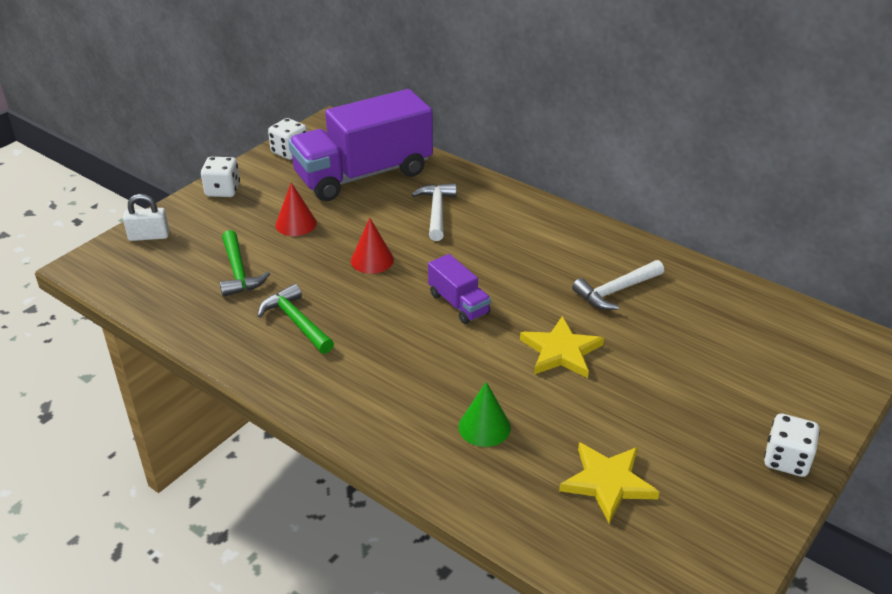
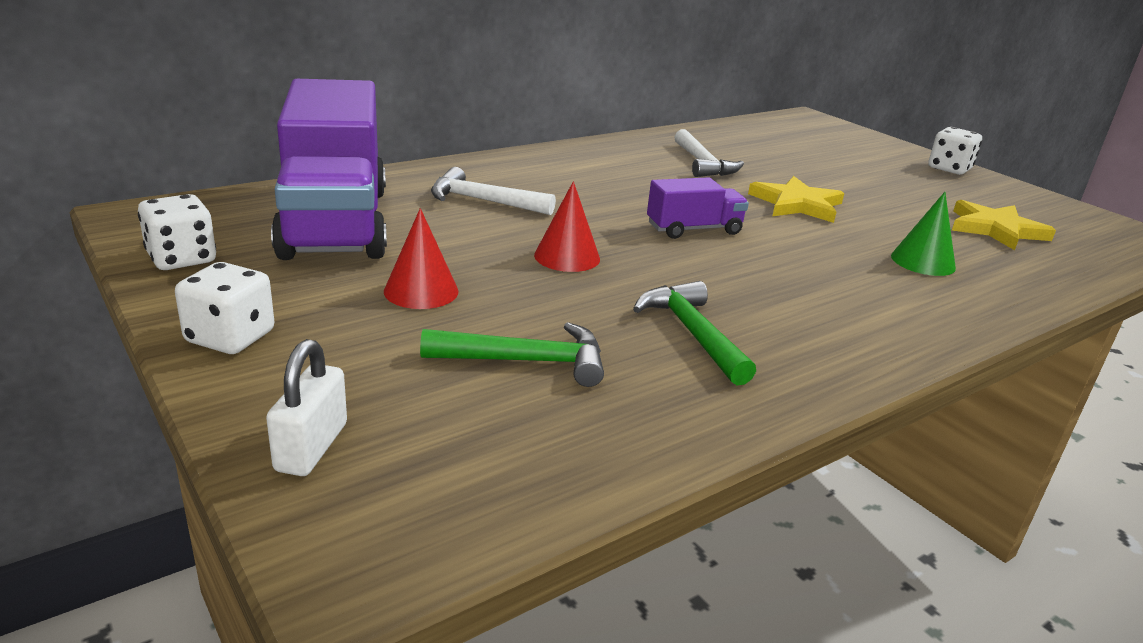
camera: 75 degrees left, 10 degrees down
green hammer [257,284,334,354] -> green hammer turned 90 degrees clockwise [633,281,756,385]

